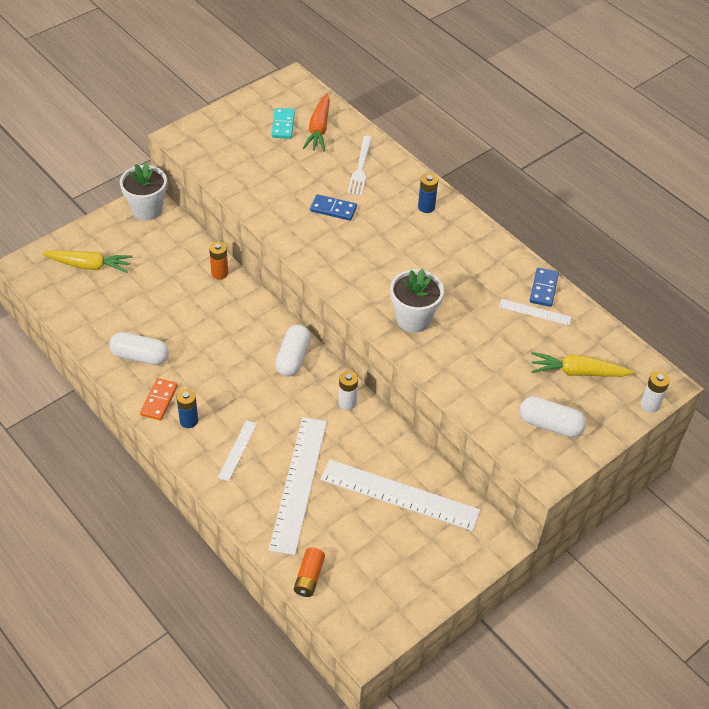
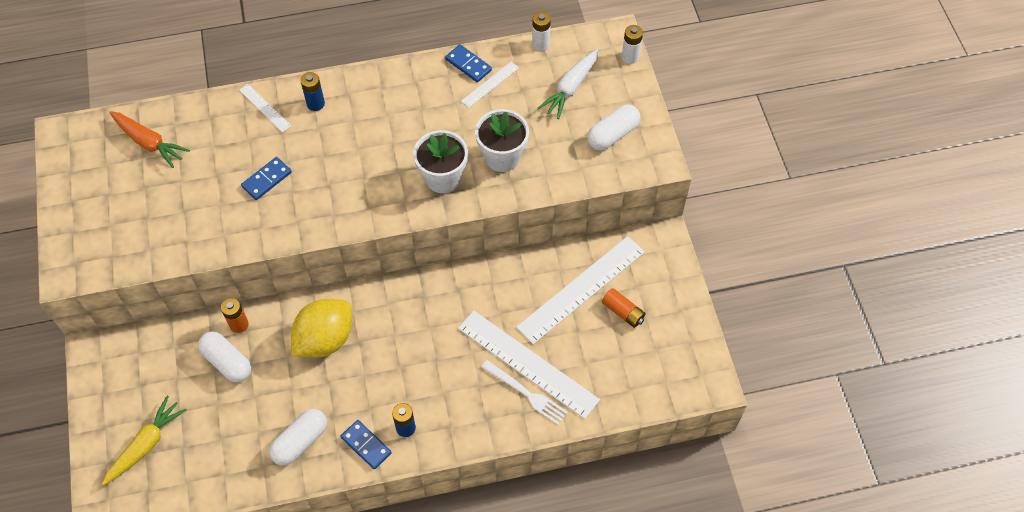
camera: 60 degrees left, 10 degrees up
white flower pot [120,163,167,221] -> white flower pot moved to [475,109,529,172]
orange domino [140,378,178,420] -> blue domino [340,420,392,469]
white ruler [218,420,257,481] -> white ruler moved to [239,84,291,132]
turquoise domino [271,108,295,139] -> none
white capsule [275,325,311,377] -> white capsule moved to [198,331,251,382]
orange battery [294,548,325,597] -> orange battery moved to [602,288,646,328]
white battery [338,371,358,410] -> white battery moved to [532,12,551,51]
white fork [348,136,372,196] -> white fork moved to [481,360,568,425]
yellow carrot [531,352,634,377] -> white carrot [538,49,599,119]
none -> yellow lemon [291,299,352,358]

